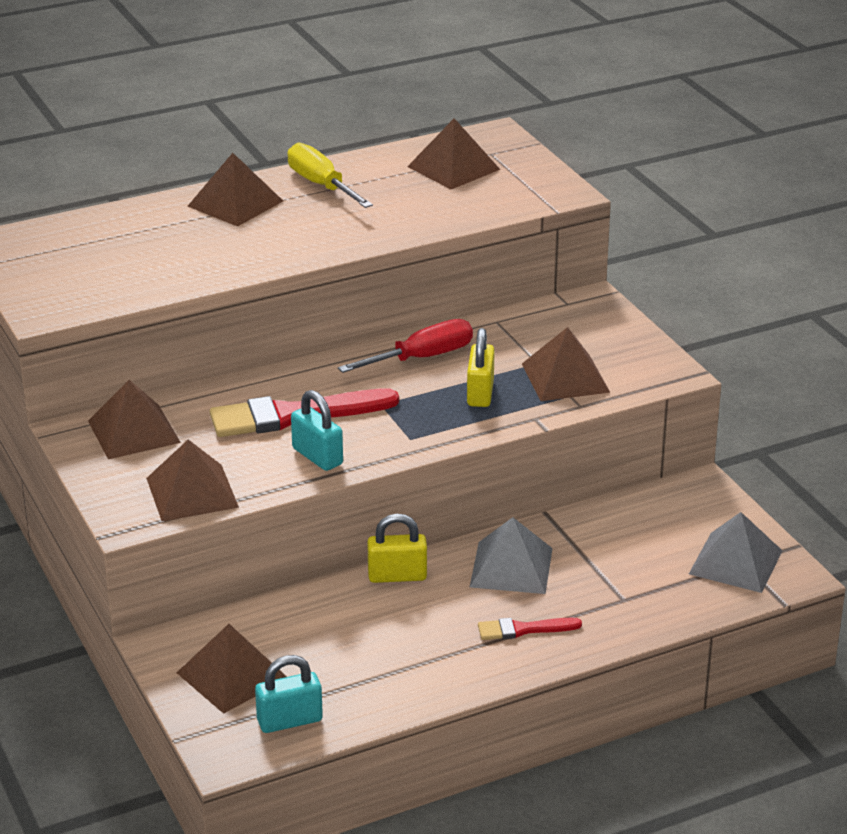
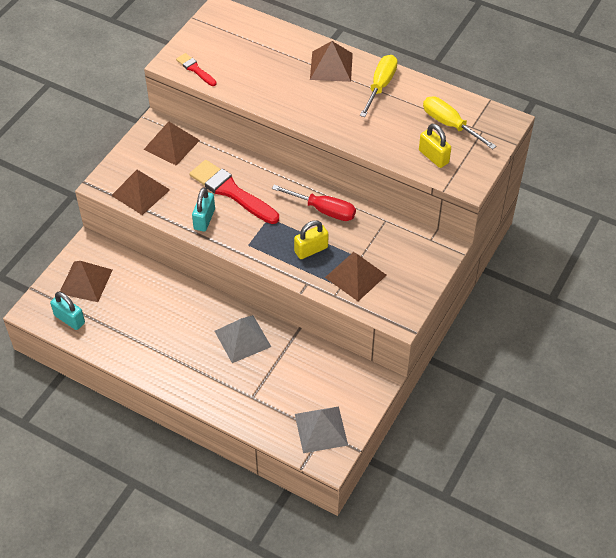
camera: 55 degrees right, 20 degrees up
yellow padlock [367,514,427,583] -> yellow padlock moved to [419,124,451,168]
brown pyramid [407,118,501,189] -> yellow screwdriver [423,96,496,149]
red brush [478,617,582,640] -> red brush moved to [176,53,217,86]

